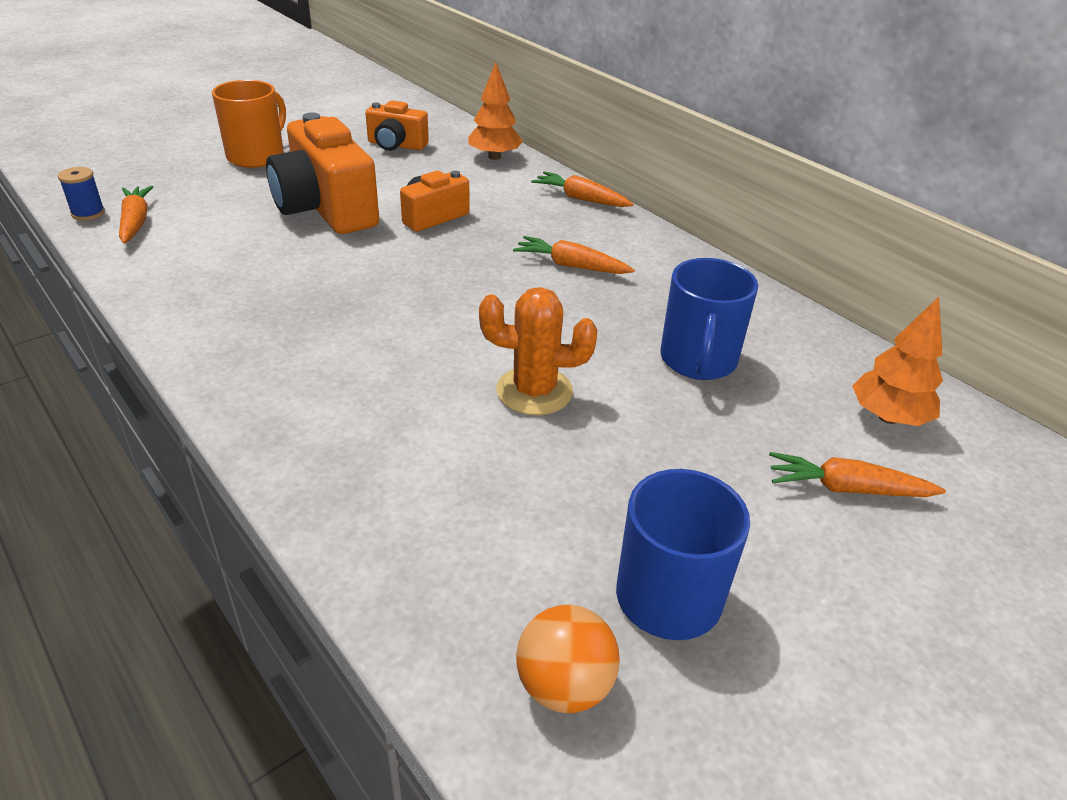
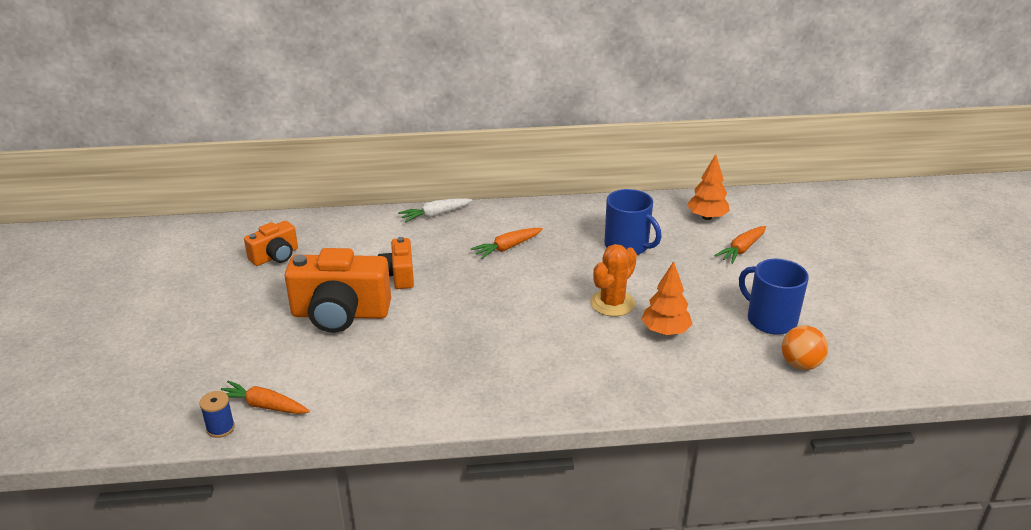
camera: 55 degrees left, 5 degrees down
orange mug [212,80,286,168] -> none
orange tree [468,62,523,160] -> orange tree moved to [641,261,692,335]
orange carrot [531,171,634,207] -> white carrot [398,198,473,223]

